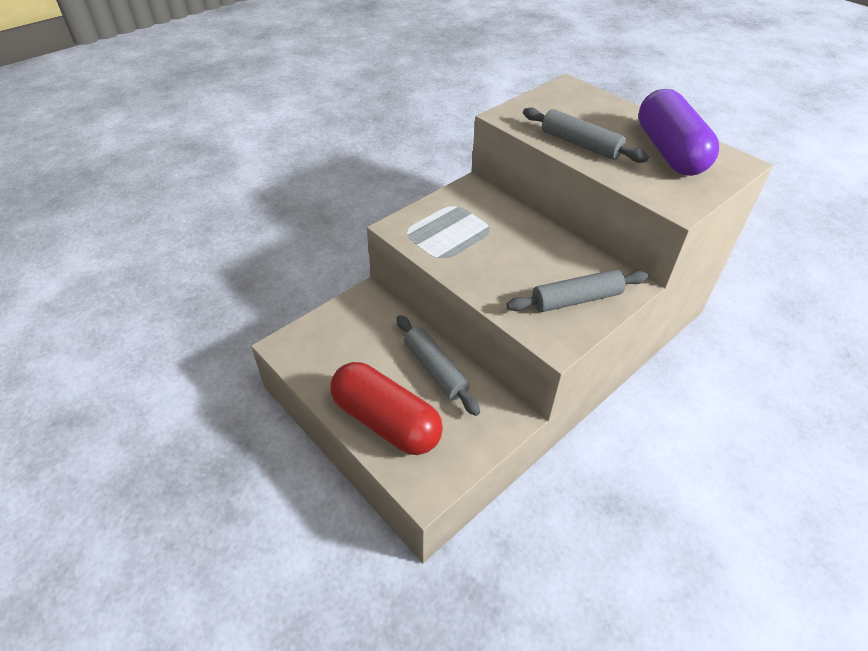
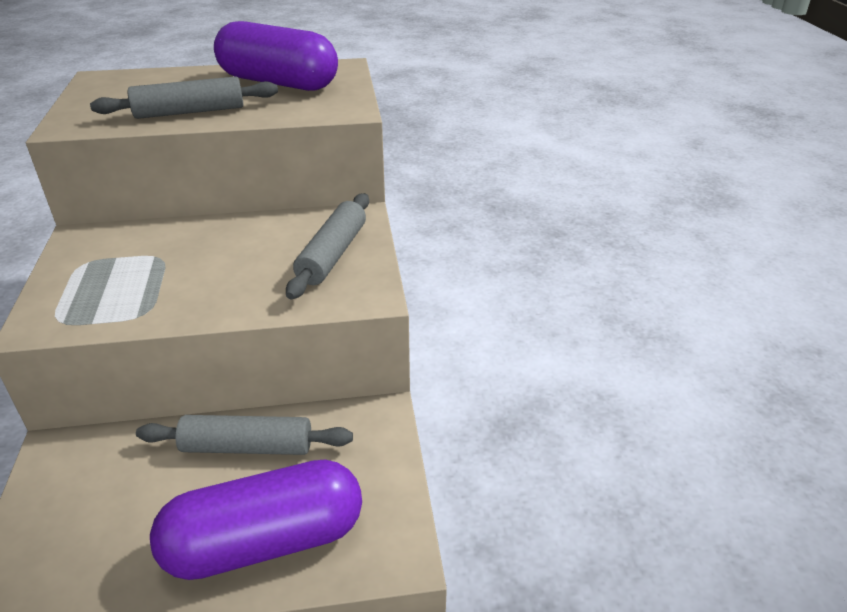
camera: 55 degrees left, 10 degrees down
red capsule [330,362,443,455] -> purple capsule [150,460,362,580]

